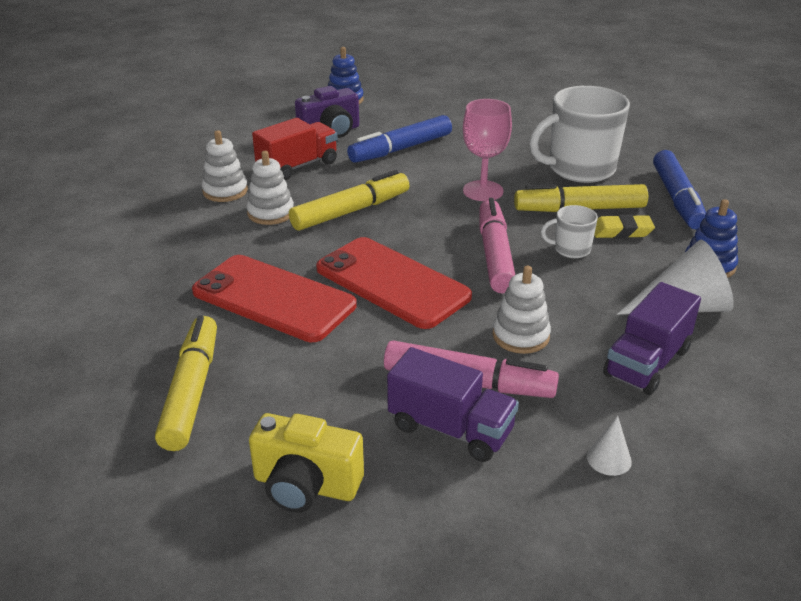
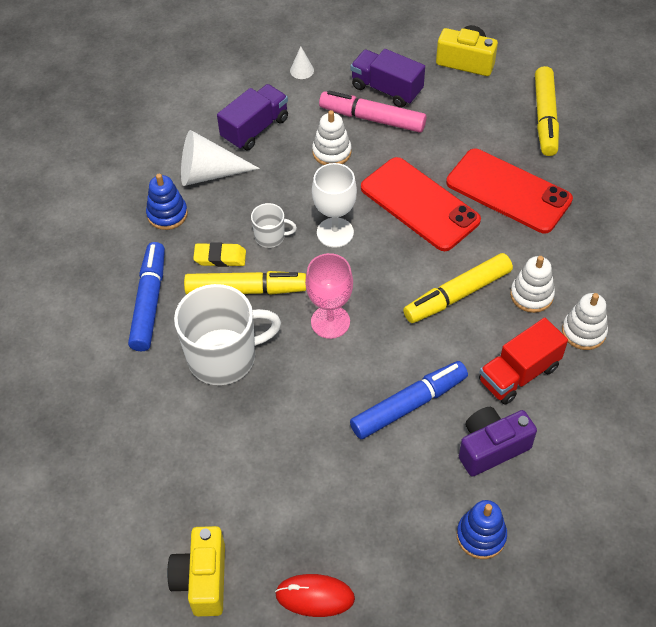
camera: 175 degrees left, 20 degrees up
pink marker [479,198,515,293] -> white goblet [312,163,357,248]
none -> yellow camera [167,526,225,616]
none -> red mouse [275,574,355,617]

